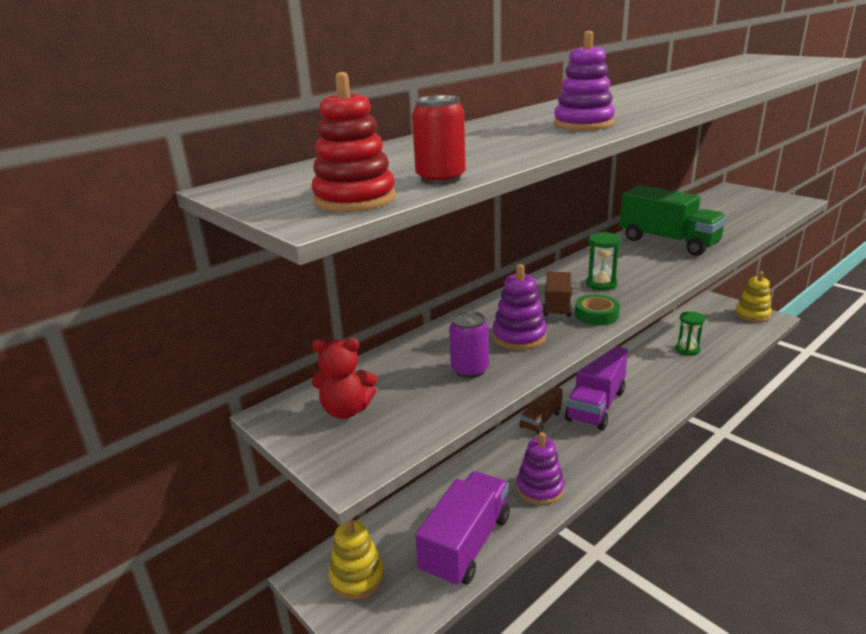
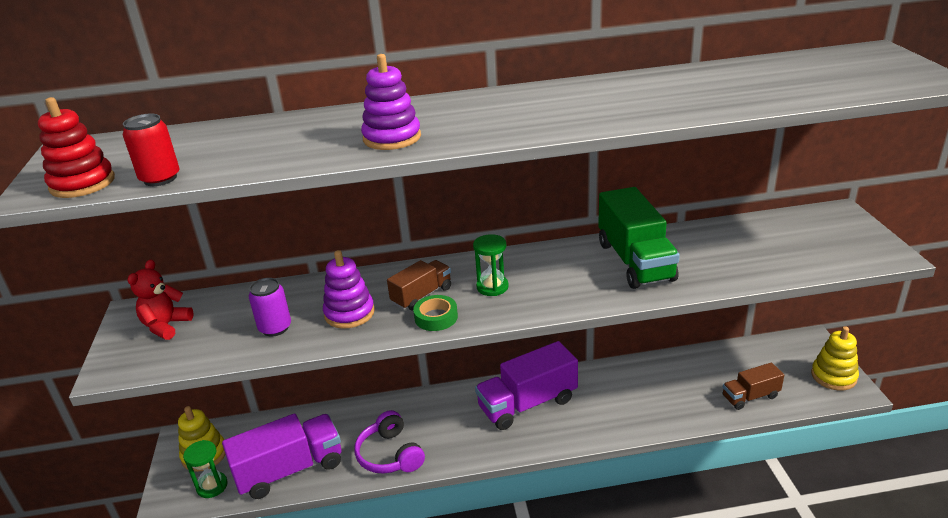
camera: 35 degrees right, 5 degrees up
red teddy bear [312,338,377,419] -> red teddy bear turned 75 degrees clockwise [127,260,194,340]
purple stacking toy [516,432,564,505] -> purple headphones [354,410,425,474]
brown truck [519,386,563,434] -> brown truck moved to [723,363,784,410]
green hourglass [675,311,705,356] -> green hourglass moved to [183,440,228,498]

